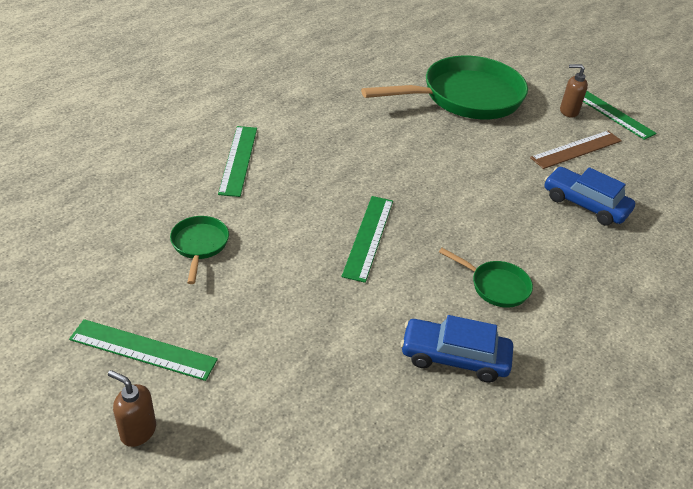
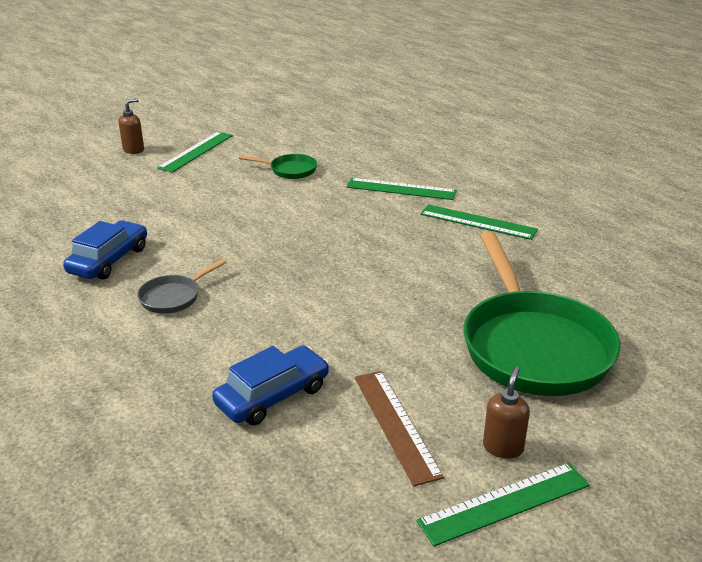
camera: 105 degrees right, 10 degrees down
green ruler [342,196,393,283] -> green ruler moved to [420,204,538,240]
green pan [439,248,533,308] -> grey pan [137,259,227,314]

